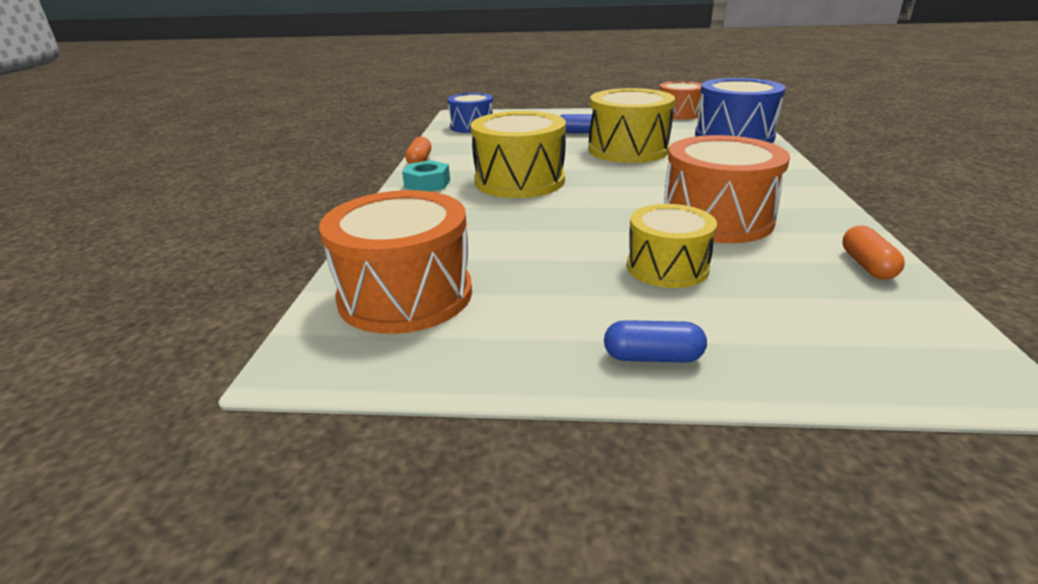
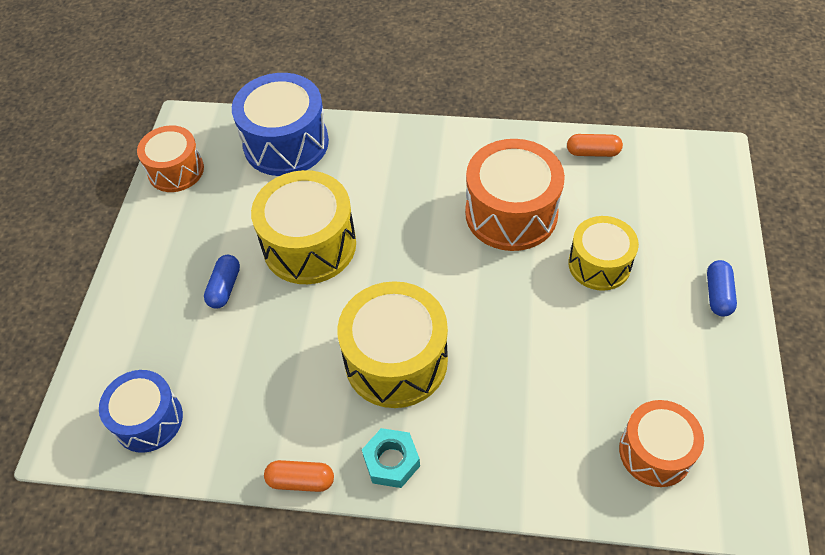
camera: 85 degrees left, 25 degrees up
orange drum [319,190,472,334] -> orange drum [619,400,704,487], size x0.64

